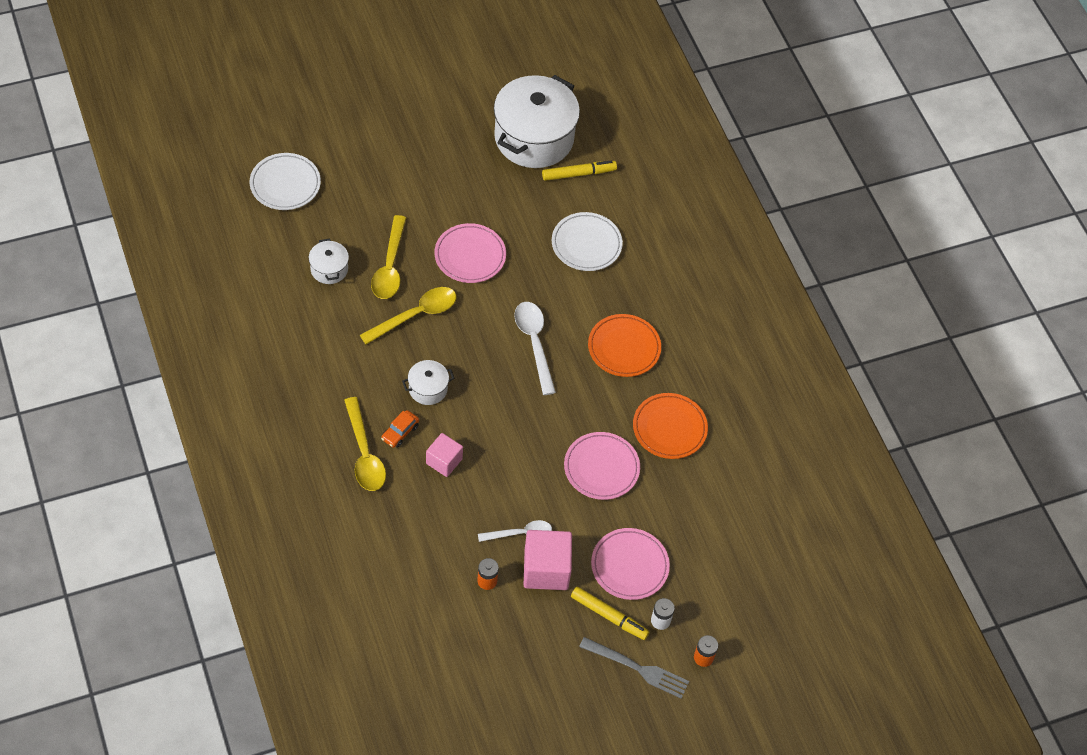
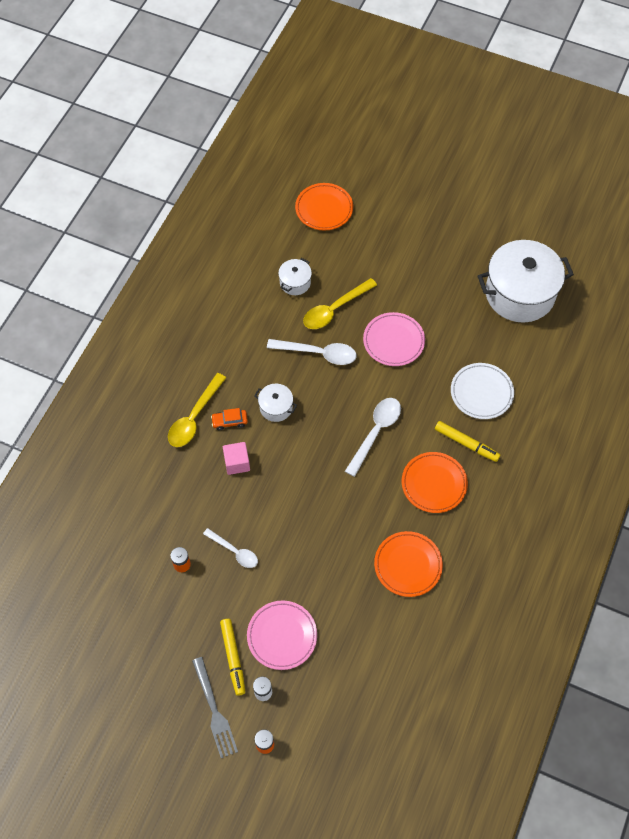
camera: 50 degrees right, 5 degrees up
white plate [250,153,321,210] -> orange plate [295,183,353,231]
yellow spoon [360,287,457,344] -> white spoon [267,339,357,365]
pink cube [524,530,572,590] -> none
yellow marker [542,160,617,181] -> yellow marker moved to [435,421,500,462]
pink plate [564,432,640,500] -> none

